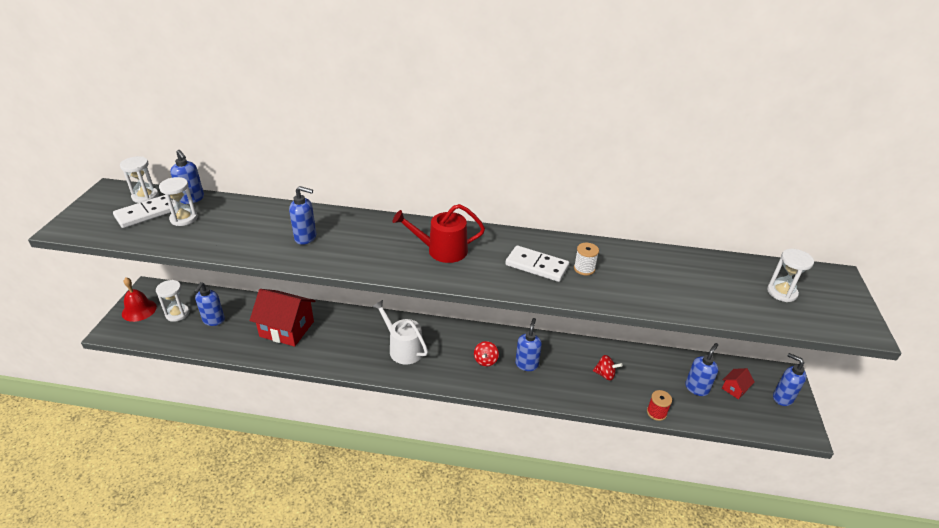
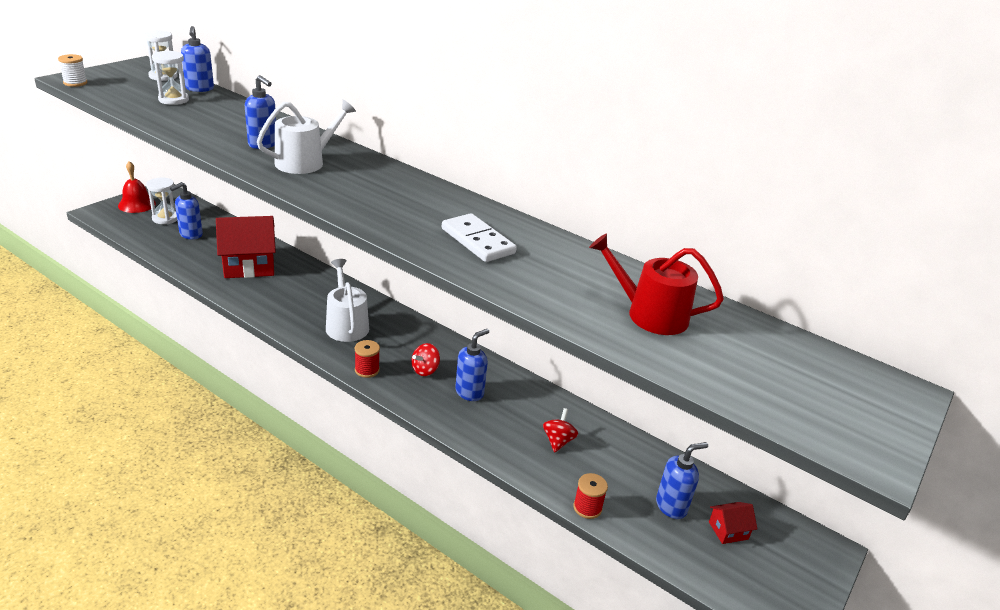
camera: 25 degrees right, 5 degrees down
white domino [113,195,175,228] -> none
red house [250,289,315,347] -> red house turned 60 degrees counterclockwise [216,216,276,278]
red watering can [393,204,485,263] -> red watering can moved to [589,233,724,335]
white spool [574,243,599,276] -> white spool moved to [58,54,87,87]
red spinning top [593,355,623,380] -> red spinning top turned 120 degrees counterclockwise [543,408,578,452]
white hourglass [767,249,814,302] -> none
blue soap dispenser [773,353,807,406] -> none
none -> white watering can [257,99,356,174]
none -> red spool [355,340,380,378]

